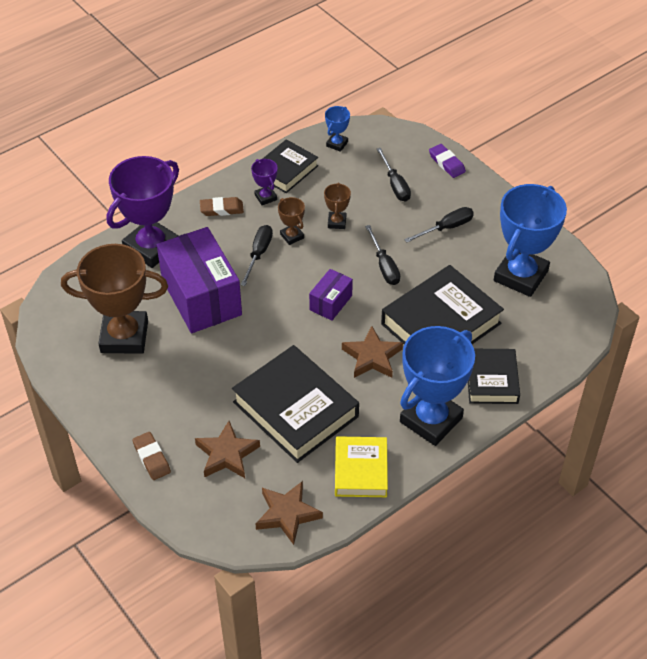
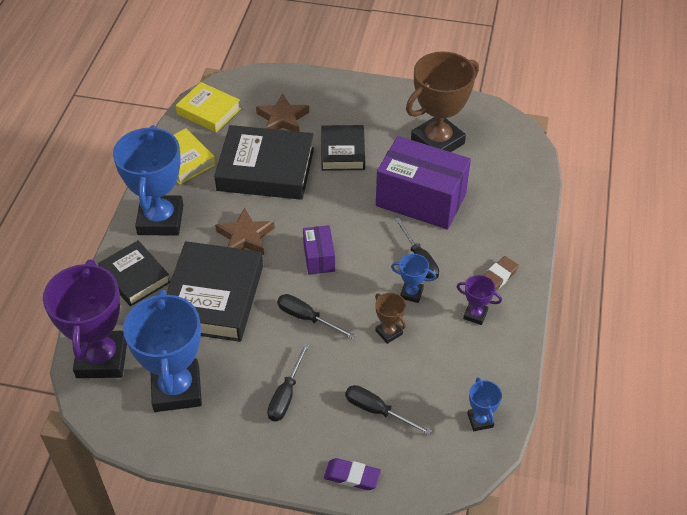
camera: 140 degrees right, 0 degrees up
purple trophy [107,156,179,268] -> purple trophy moved to [43,260,127,378]
brown eraser [132,432,171,480] -> none
brown star [255,481,323,545] -> yellow book [176,82,241,132]
black book [263,139,318,193] -> black book moved to [321,125,365,171]
brown trophy [278,197,305,245] -> blue trophy [391,254,436,303]

